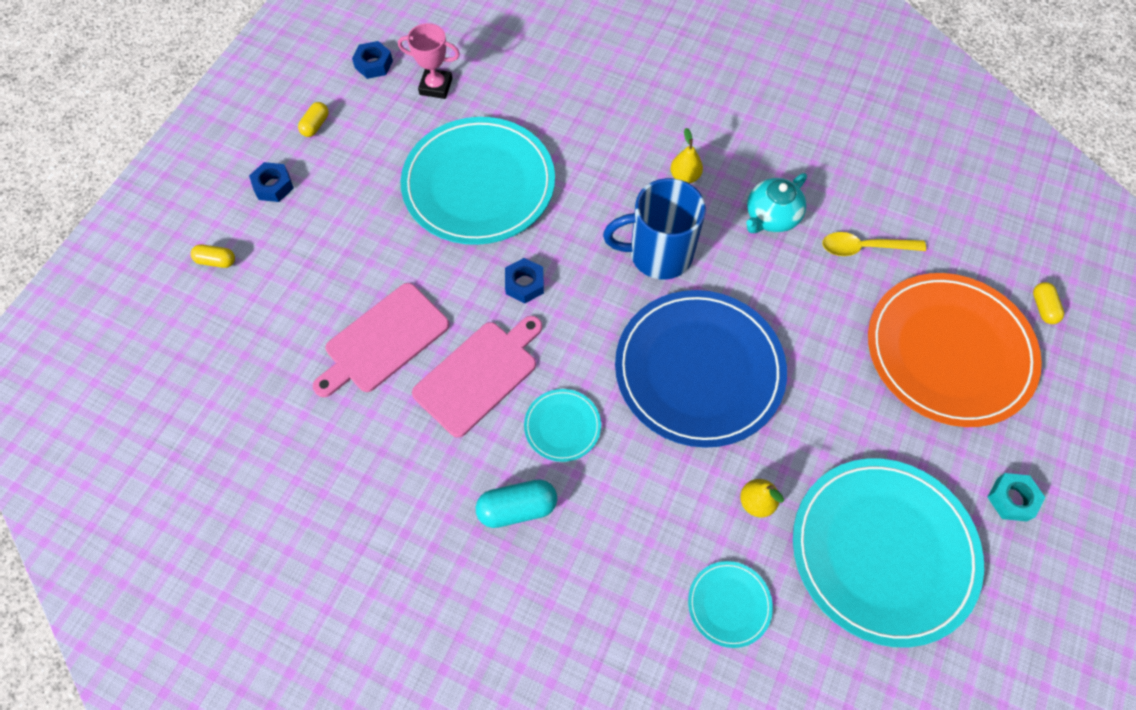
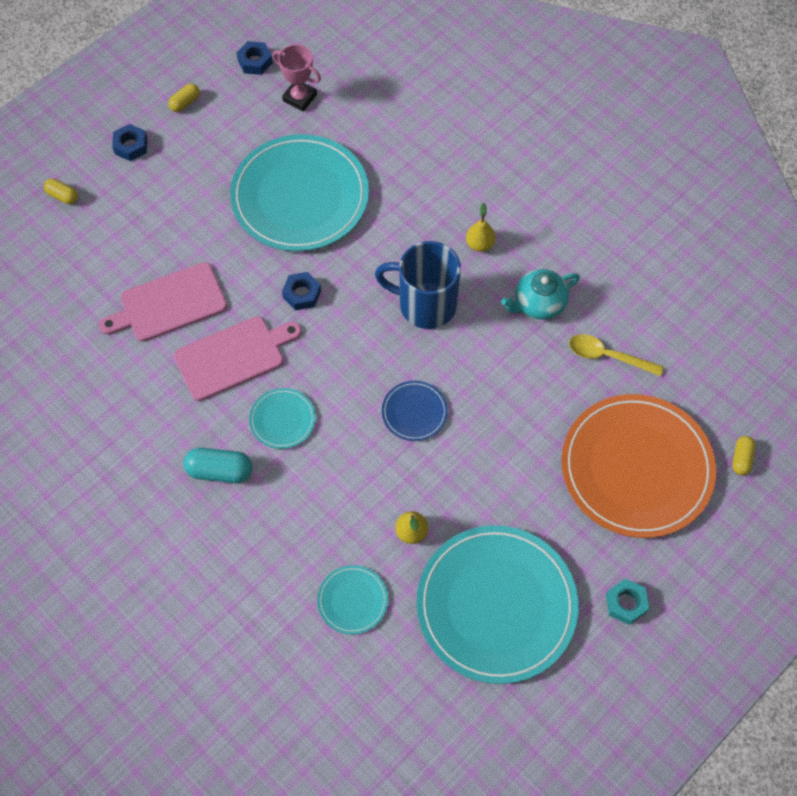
camera: 20 degrees right, 0 degrees up
blue plate [615,290,787,448] -> blue plate [382,381,448,441], size x0.44

